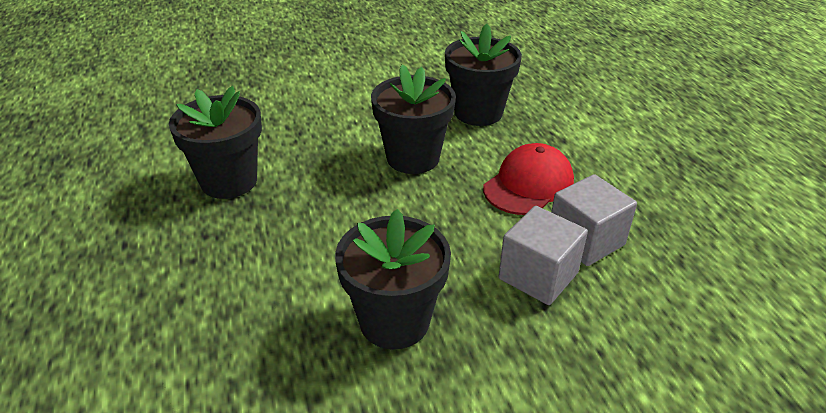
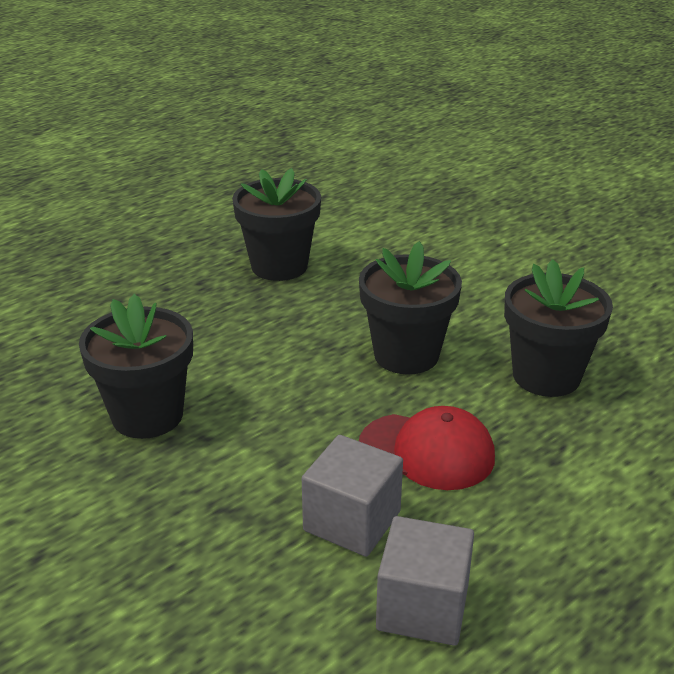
camera: 65 degrees right, 5 degrees down
grey cube [499,206,588,305] -> grey cube moved to [376,516,474,646]

